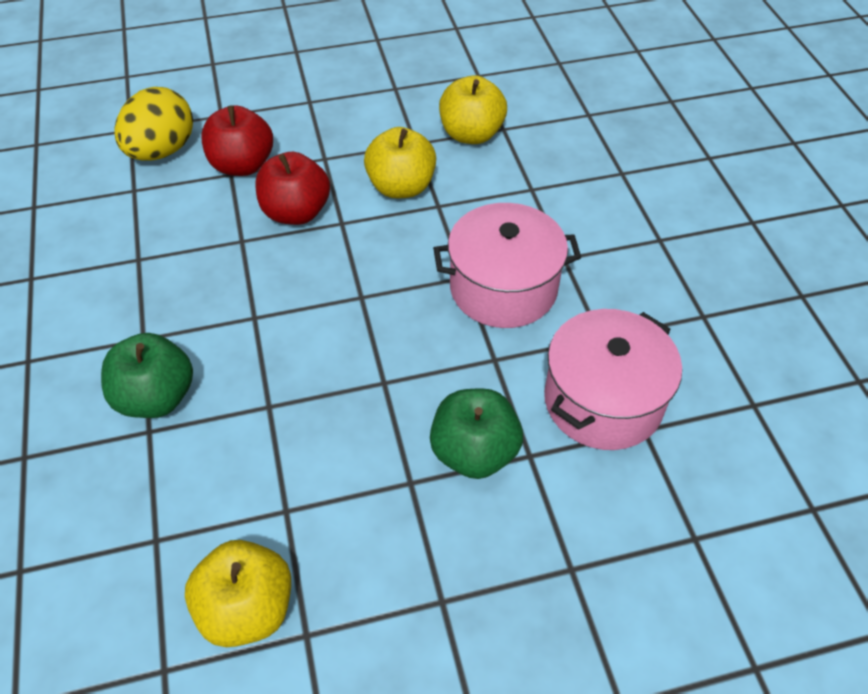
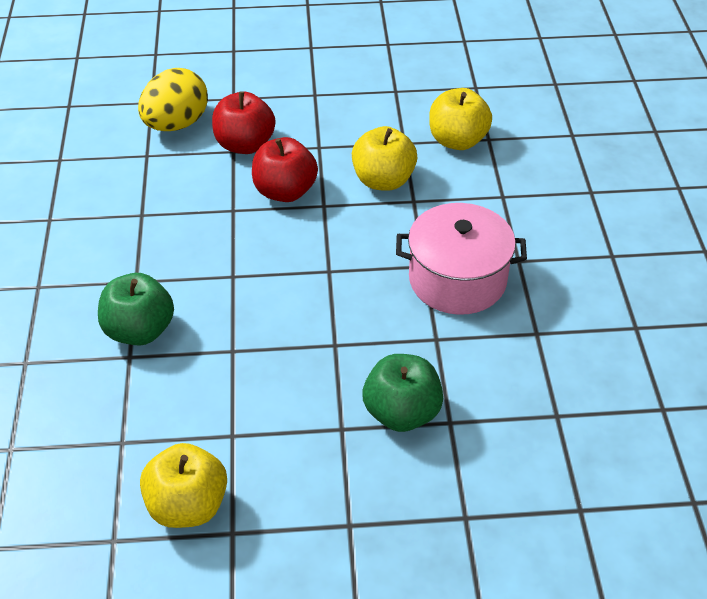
camera: 10 degrees right, 5 degrees down
pink pot [544,309,682,450] -> none

